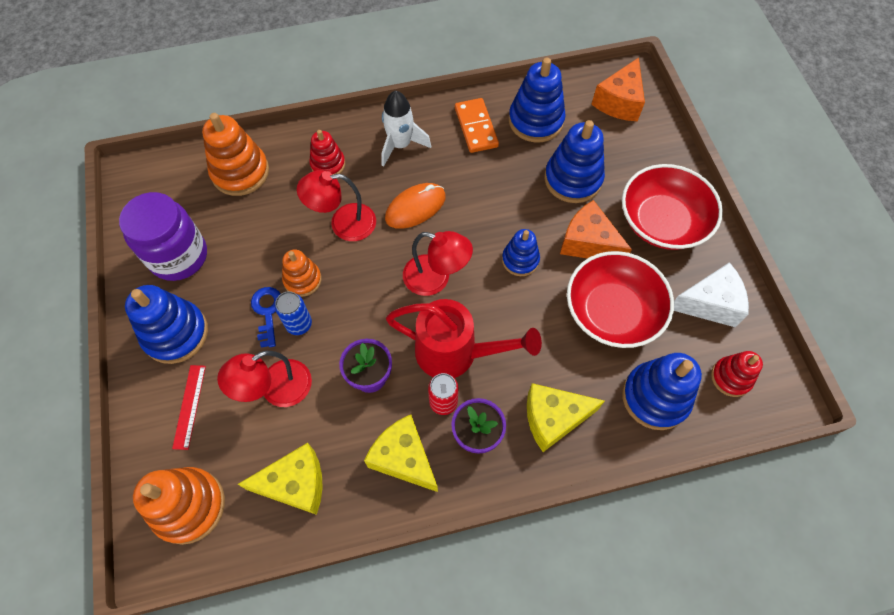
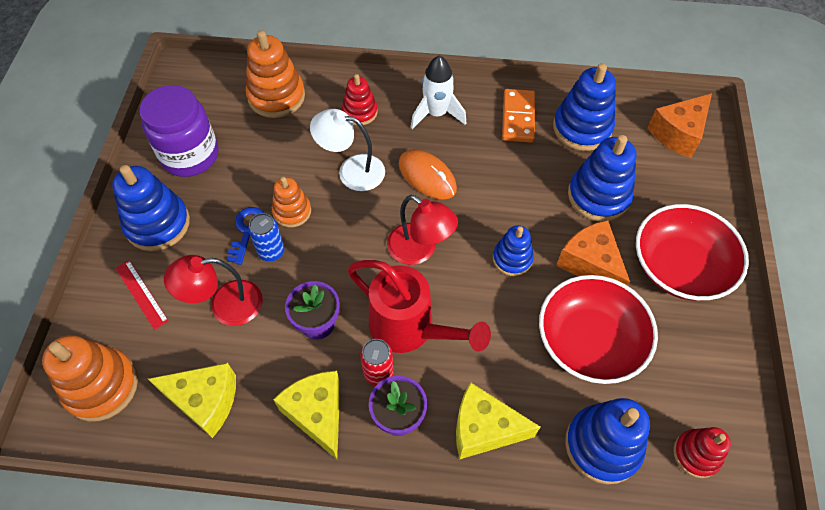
camera: 20 degrees right, 5 degrees down
red ruler [172,365,206,450] -> red ruler turned 60 degrees counterclockwise [115,260,169,330]
red lamp [297,170,376,241] -> white lamp [310,109,385,191]
orange mouse [385,183,446,229] -> orange mouse turned 60 degrees clockwise [399,149,457,200]
white cheese [674,262,749,327] -> none

